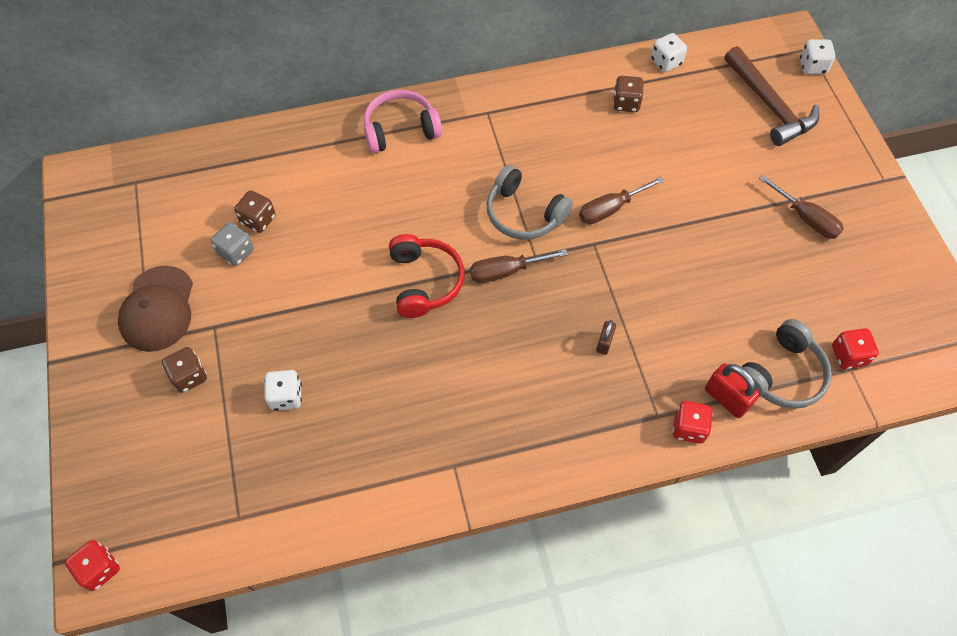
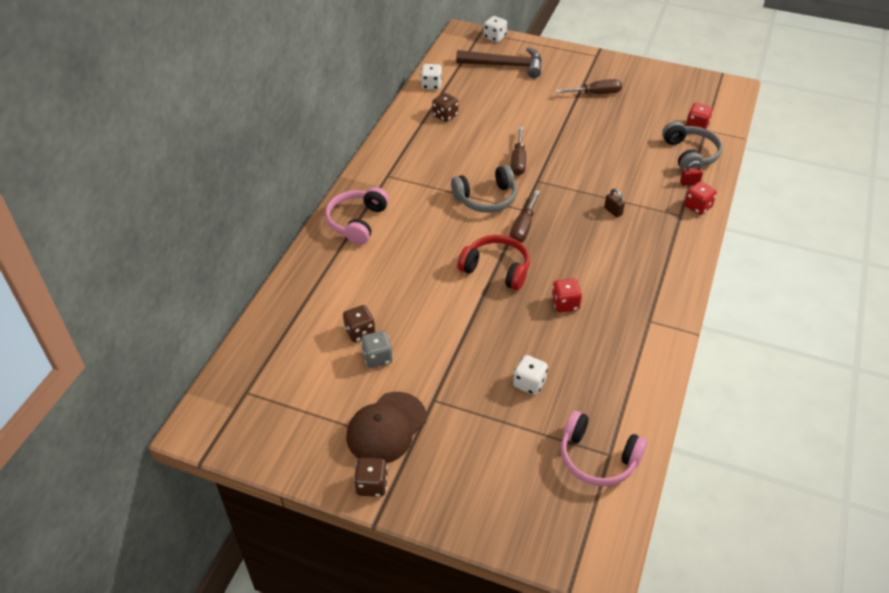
camera: 55 degrees left, 15 degrees down
red dice [65,540,120,591] -> red dice moved to [551,279,582,312]
brown cap [118,266,193,352] -> brown cap turned 90 degrees clockwise [346,392,427,463]
brown dice [162,347,207,393] -> brown dice moved to [354,458,388,497]
red padlock [705,364,760,418] -> red padlock [680,161,703,186], size x0.60
none -> pink headphones [561,411,647,486]

